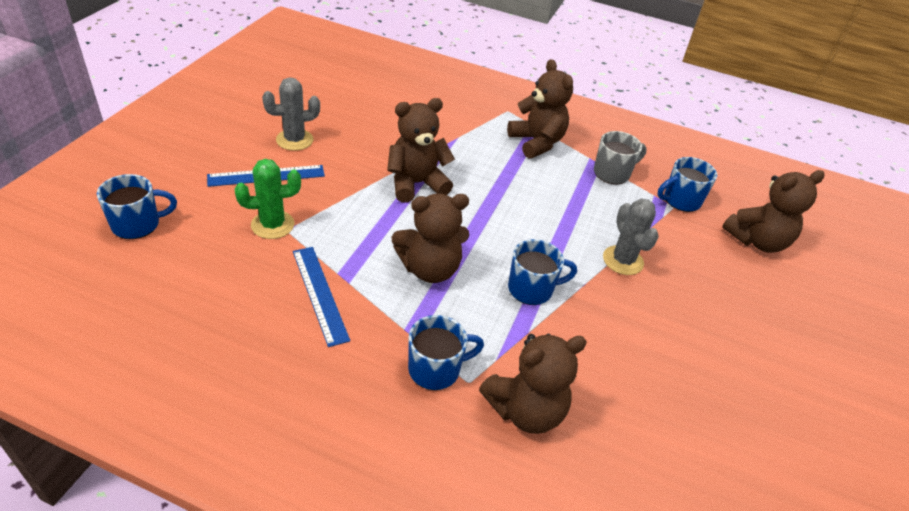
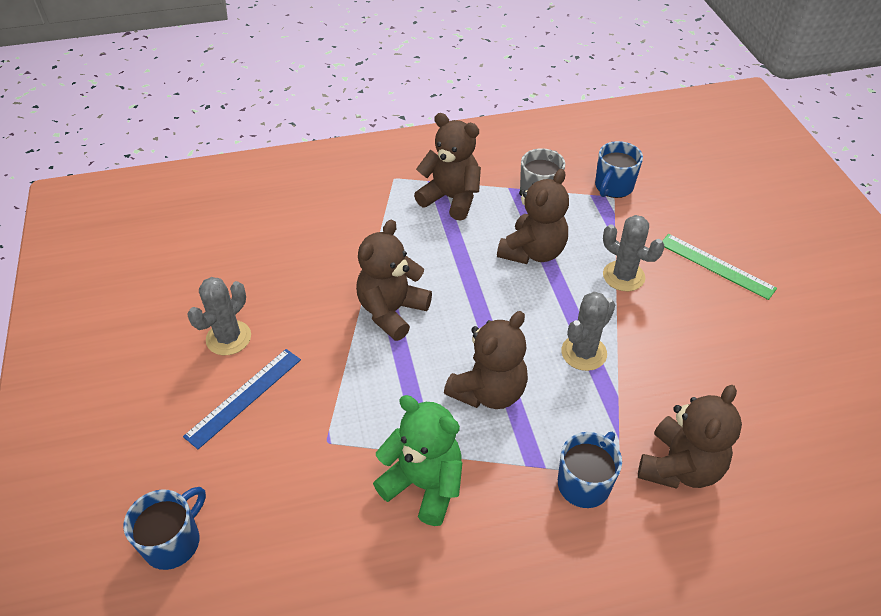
camera: 30 degrees left, 5 degrees up
green cactus [235,159,301,239] -> none
blue ruler [293,247,350,347] -> green teddy bear [373,395,463,526]
blue mug [508,239,577,305] -> grey cactus [561,292,615,371]
brown teddy bear [722,170,825,253] -> brown teddy bear moved to [497,169,569,264]
none -> green ruler [662,234,777,300]

